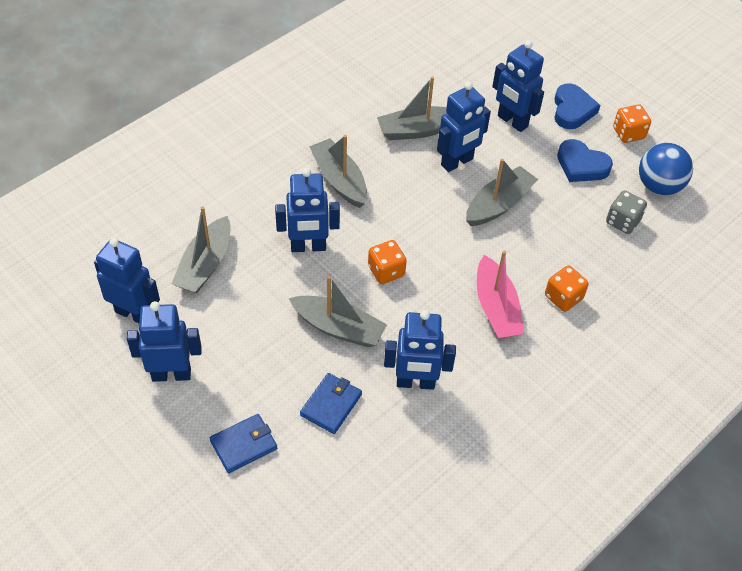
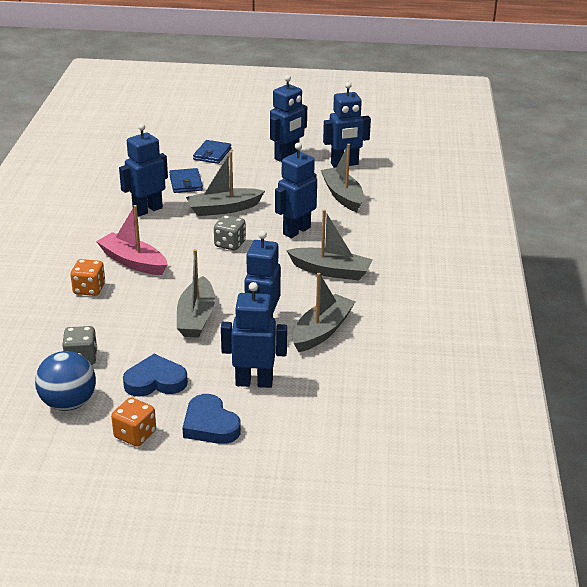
camera: 140 degrees right, 20 degrees down
orange dice [368,240,407,284] -> grey dice [214,215,246,250]

